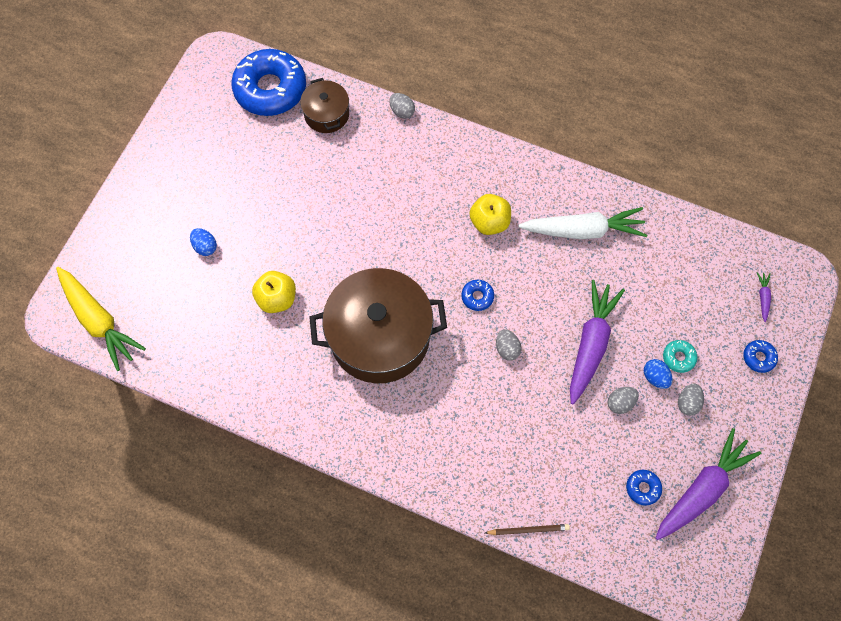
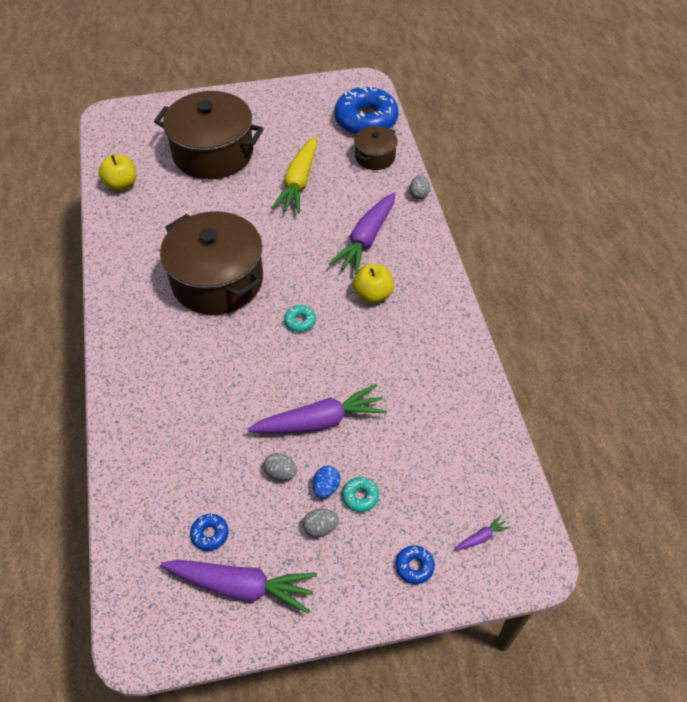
camera: 55 degrees right, 15 degrees down
yellow carrot [56,267,146,371] -> yellow carrot moved to [271,136,317,214]
blue egg [190,228,217,256] -> brown pot [154,91,264,179]
yellow apple [252,271,296,313] -> yellow apple moved to [98,155,136,191]
blue donut [461,280,494,311] -> turquoise donut [284,305,316,332]
brown pencil [485,524,570,535] -> none
grey egg [496,329,521,361] -> none
white carrot [518,207,647,239] -> none
none -> purple carrot [329,193,395,274]

